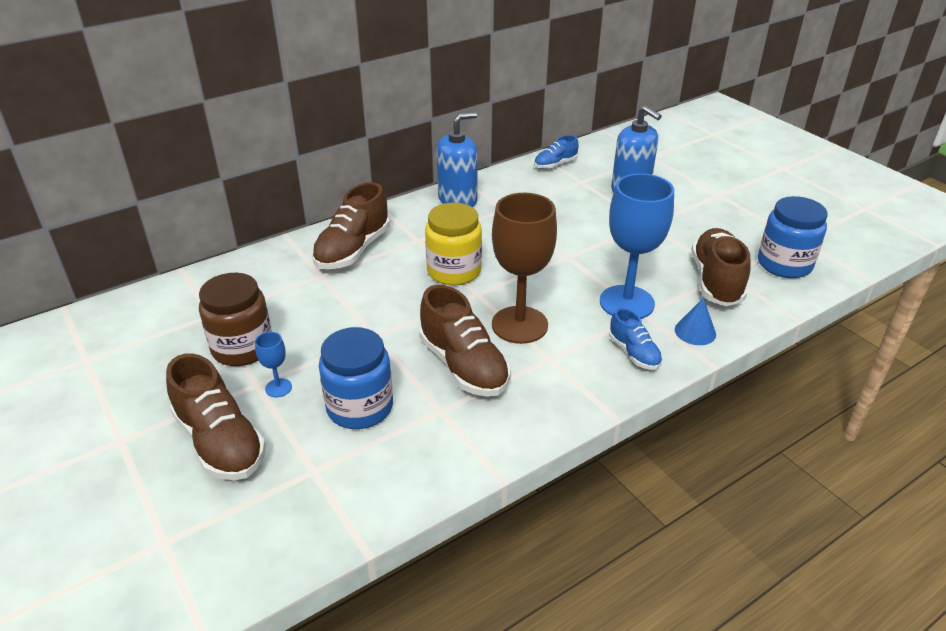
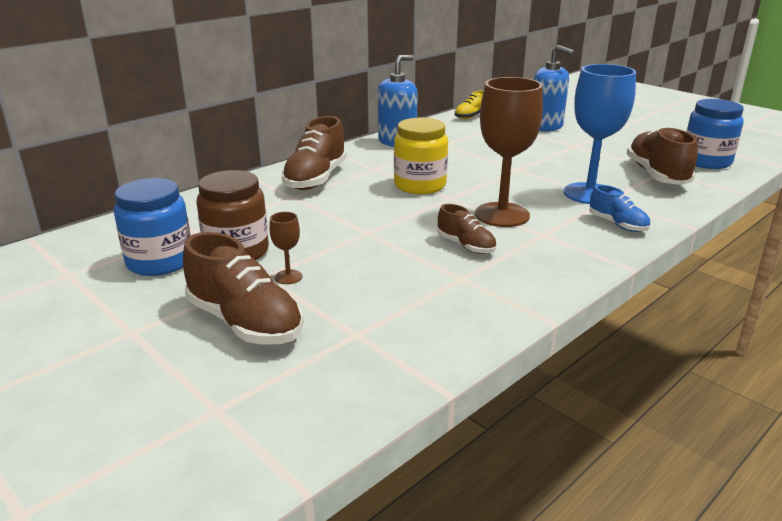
camera: 10 degrees left, 10 degrees down
blue goblet [255,332,292,397] -> brown goblet [269,212,302,284]
blue jar [319,327,393,429] -> blue jar moved to [114,178,191,276]
brown shoe [419,285,510,397] -> brown shoe [437,204,496,254], size x0.56
blue shoe [534,135,579,169] -> yellow shoe [455,90,484,119]
blue cone [675,298,716,345] -> none

